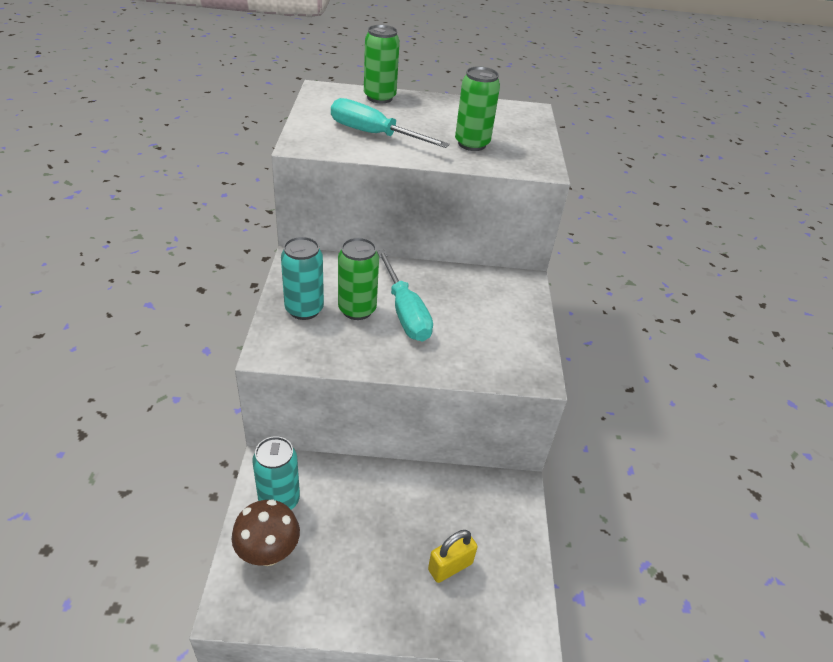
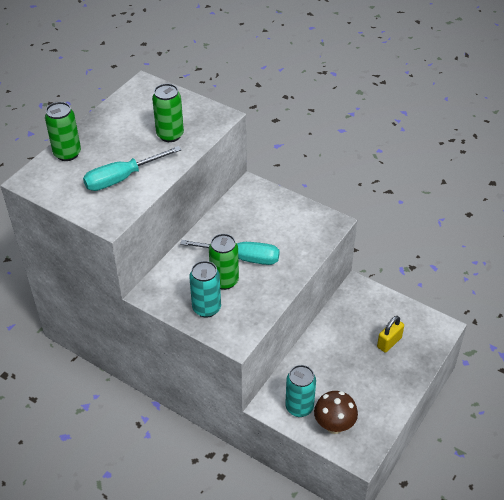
camera: 55 degrees left, 5 degrees up
yellow padlock [428,530,478,583] -> yellow padlock turned 45 degrees clockwise [377,316,404,353]

